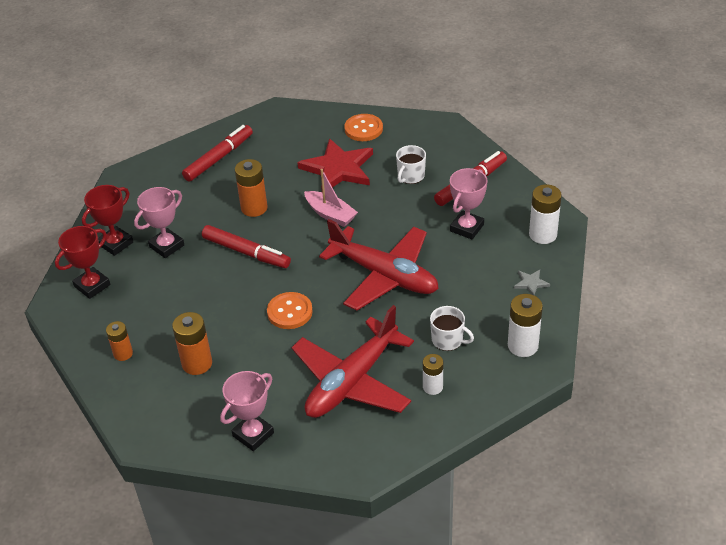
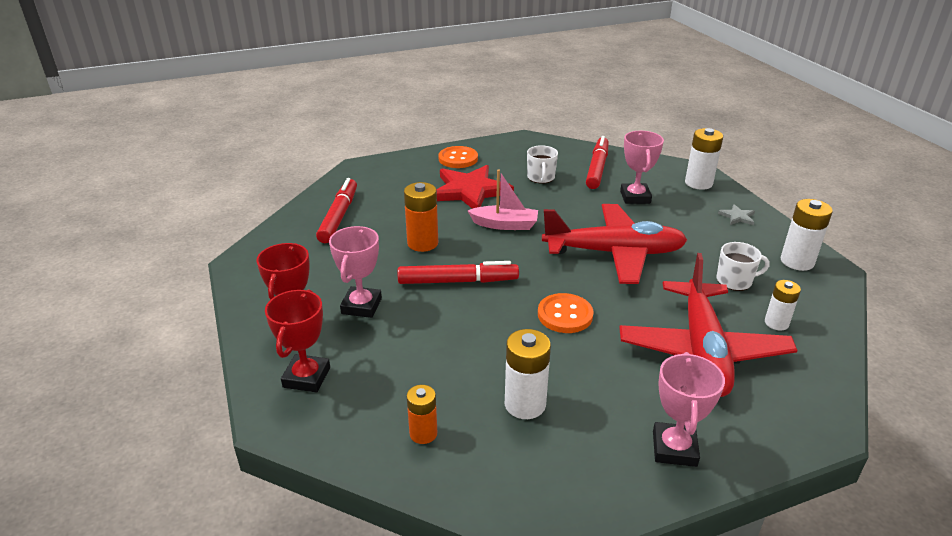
camera: 35 degrees left, 10 degrees down
orange battery [172,312,212,375] -> white battery [505,329,551,419]

